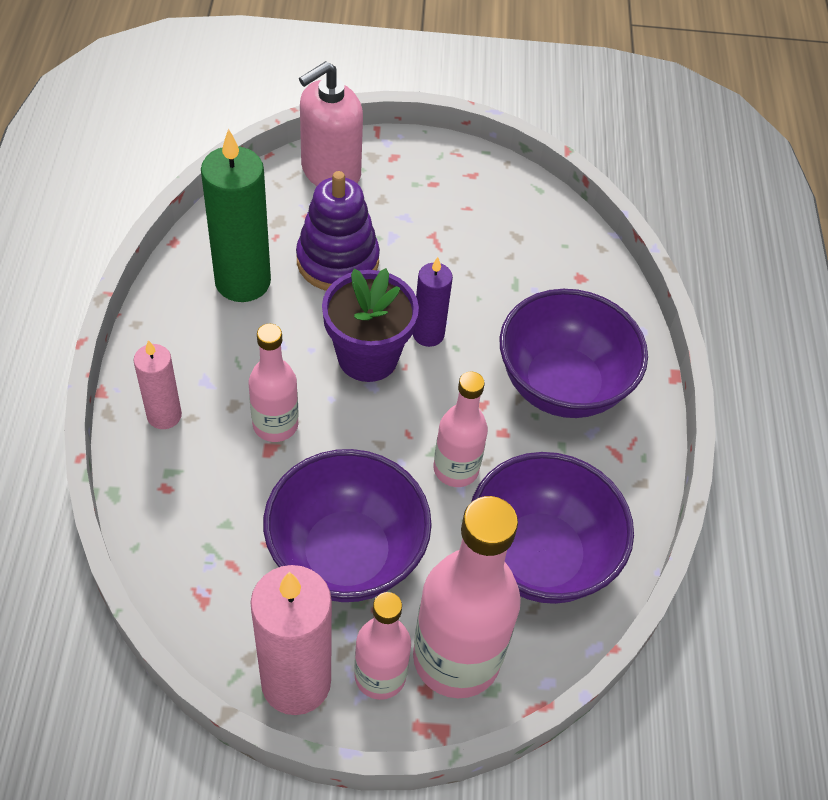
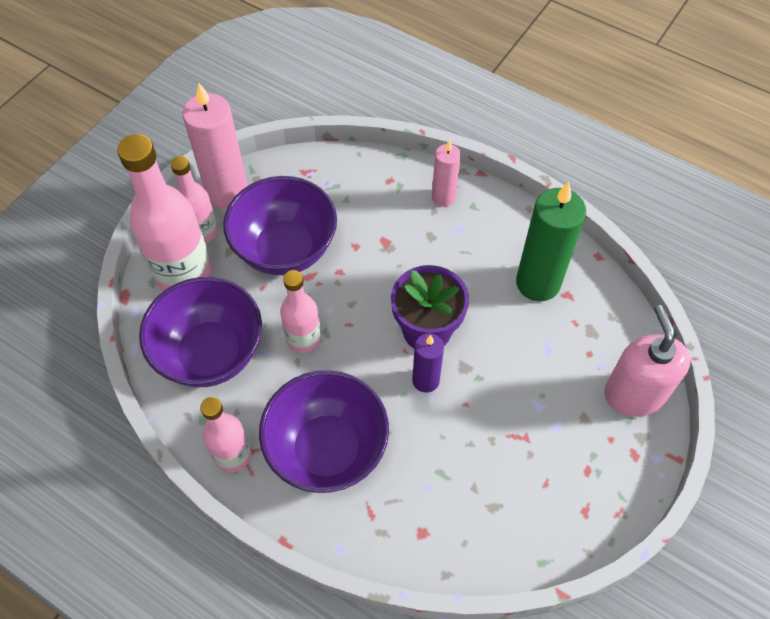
camera: 125 degrees right, 5 degrees up
pink bottle [249,324,299,442] -> pink bottle moved to [200,397,251,472]
purple stacking toy [296,171,380,291] -> none

